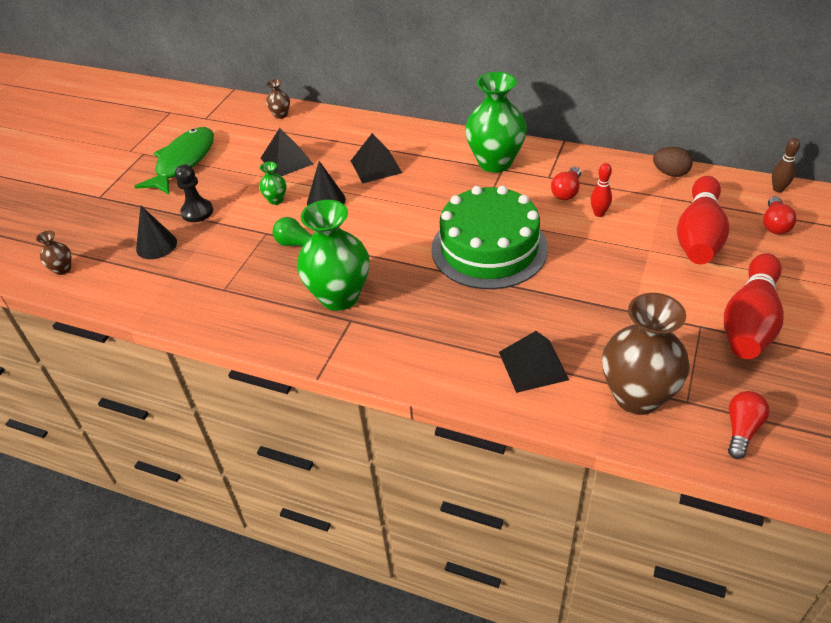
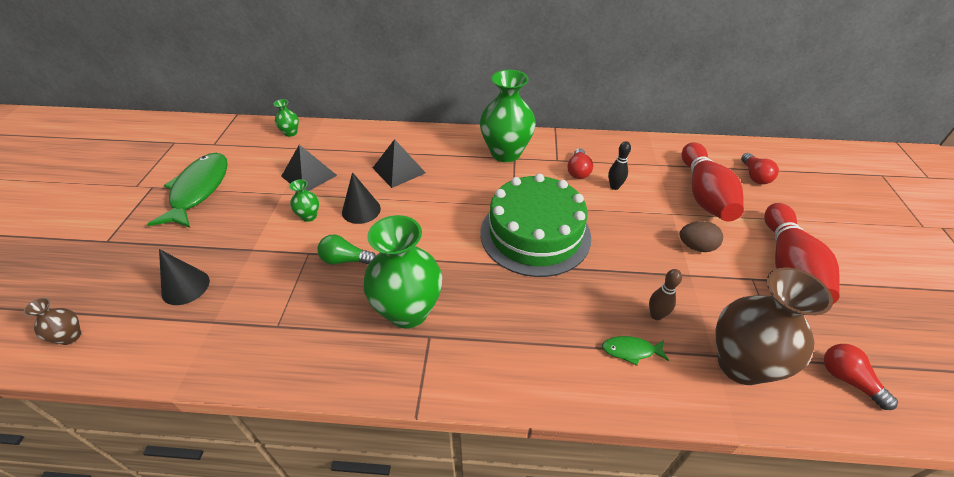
camera: 20 degrees left, 0 degrees up
black pawn [175,165,213,222] -> none
brown vase [266,79,290,119] -> green vase [274,99,299,137]
black pyramid [499,331,569,393] -> green fish [602,336,669,366]
red bowling pin [591,163,612,217] -> black bowling pin [608,141,631,190]
brown egg [653,147,693,177] -> brown egg moved to [680,221,723,252]
red light bulb [728,391,770,459] -> red light bulb turned 45 degrees counterclockwise [824,344,898,410]
brown bowling pin [772,138,800,193] -> brown bowling pin moved to [649,269,682,320]

